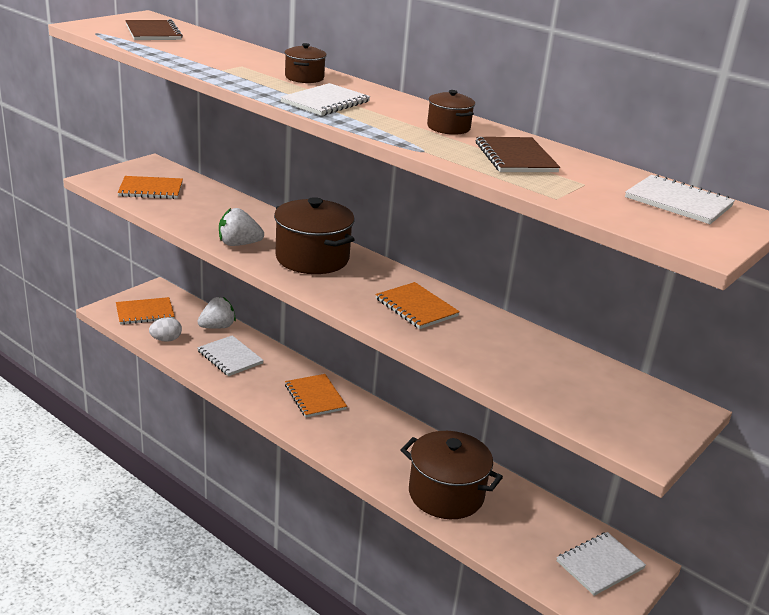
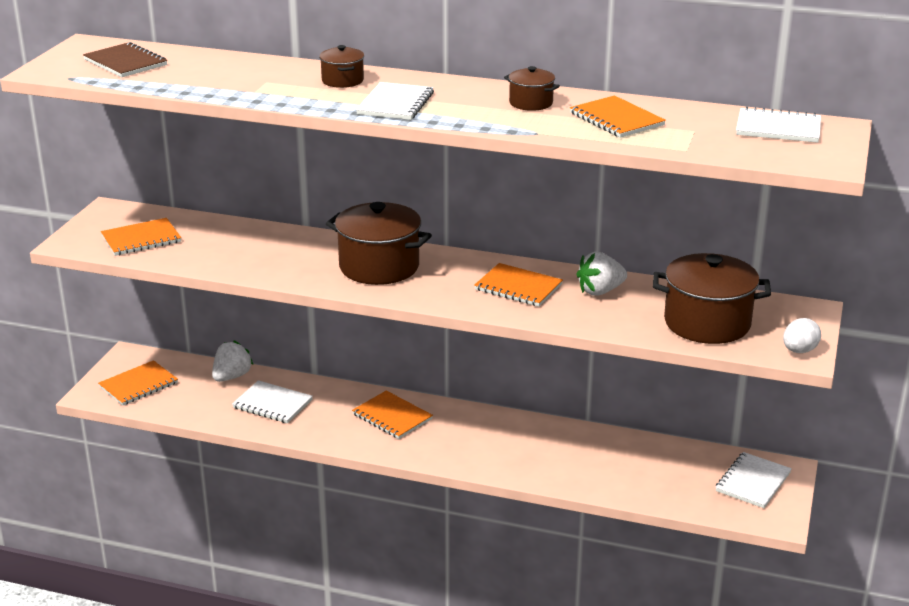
camera: 20 degrees left, 0 degrees up
white egg [149,317,182,342] -> white egg moved to [783,318,821,353]
white strawberry [219,208,264,246] -> white strawberry moved to [576,252,627,295]
brown pot [401,431,503,519] -> brown pot moved to [653,253,771,344]
brown notebook [476,137,560,172] -> orange notebook [570,95,666,138]

